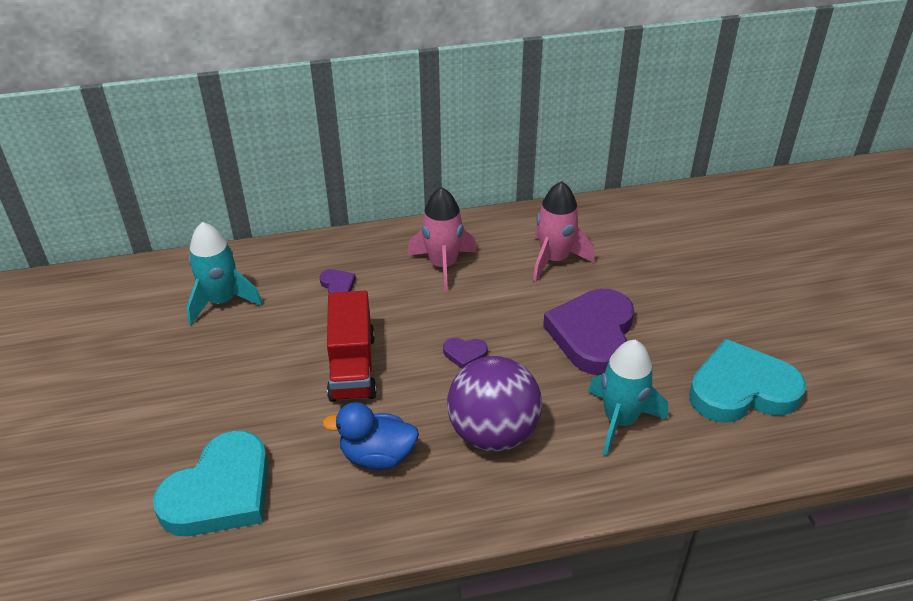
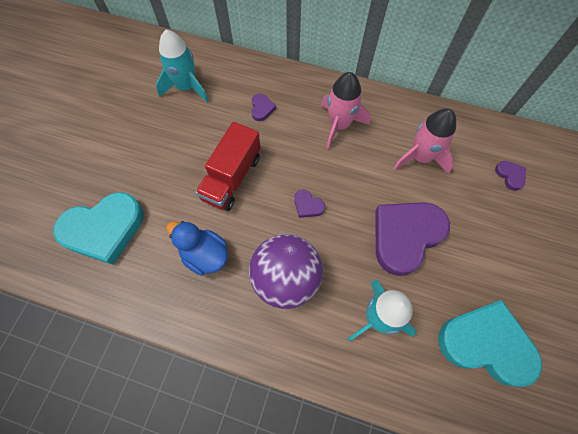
camera: 30 degrees right, 25 degrees up
none -> purple heart [495,161,526,191]

